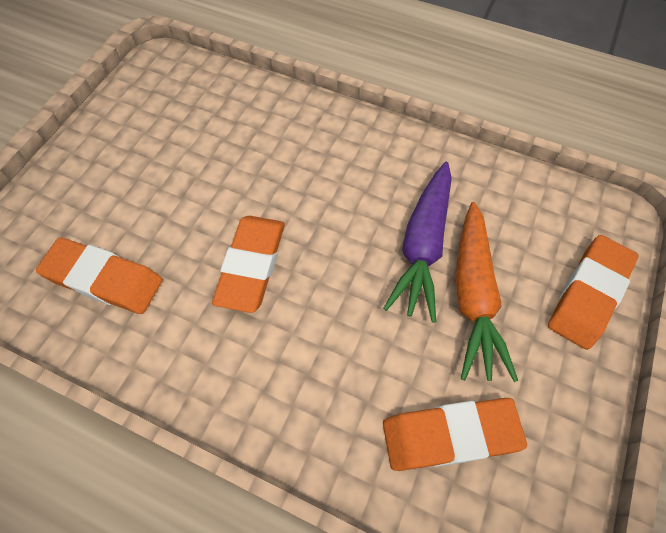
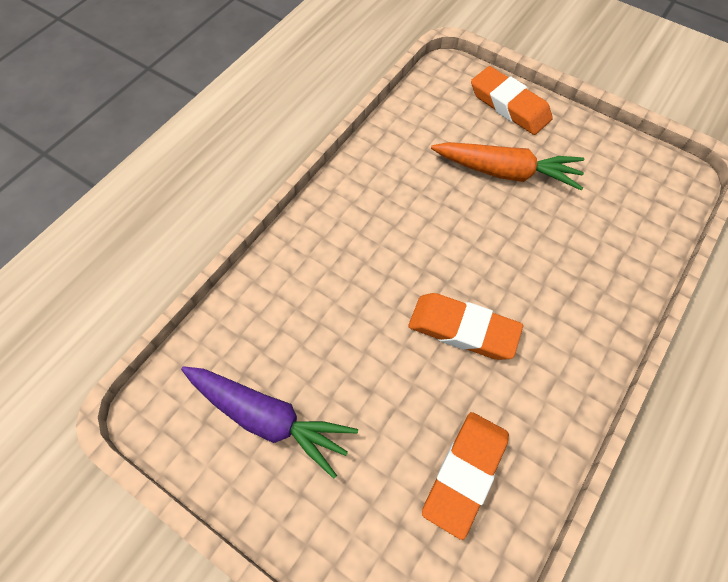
camera: 80 degrees left, 0 degrees up
purple carrot [383,162,452,323] -> purple carrot moved to [181,366,358,479]
orange eraser [383,398,527,471] -> none

